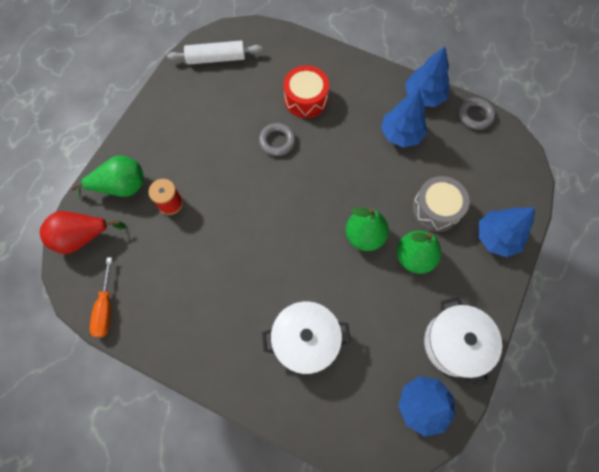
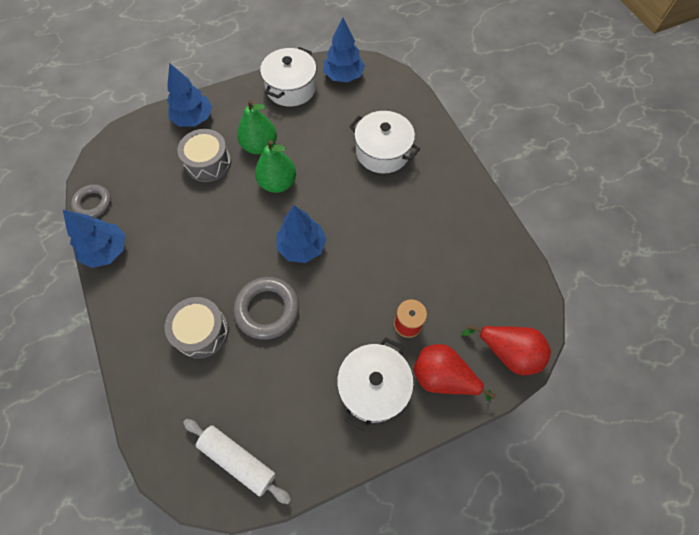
camera: 140 degrees left, 5 degrees down
green pear [71,155,144,198] -> red pear [414,344,496,401]
orange screwdriver [90,257,112,337] -> none
grey ring [259,123,295,156] -> grey ring [233,277,299,340], size x1.53
red drum [283,65,329,118] -> grey drum [165,297,229,359]
blue tree [381,89,427,148] -> blue tree moved to [276,205,326,263]
none -> white pot [337,337,414,431]

